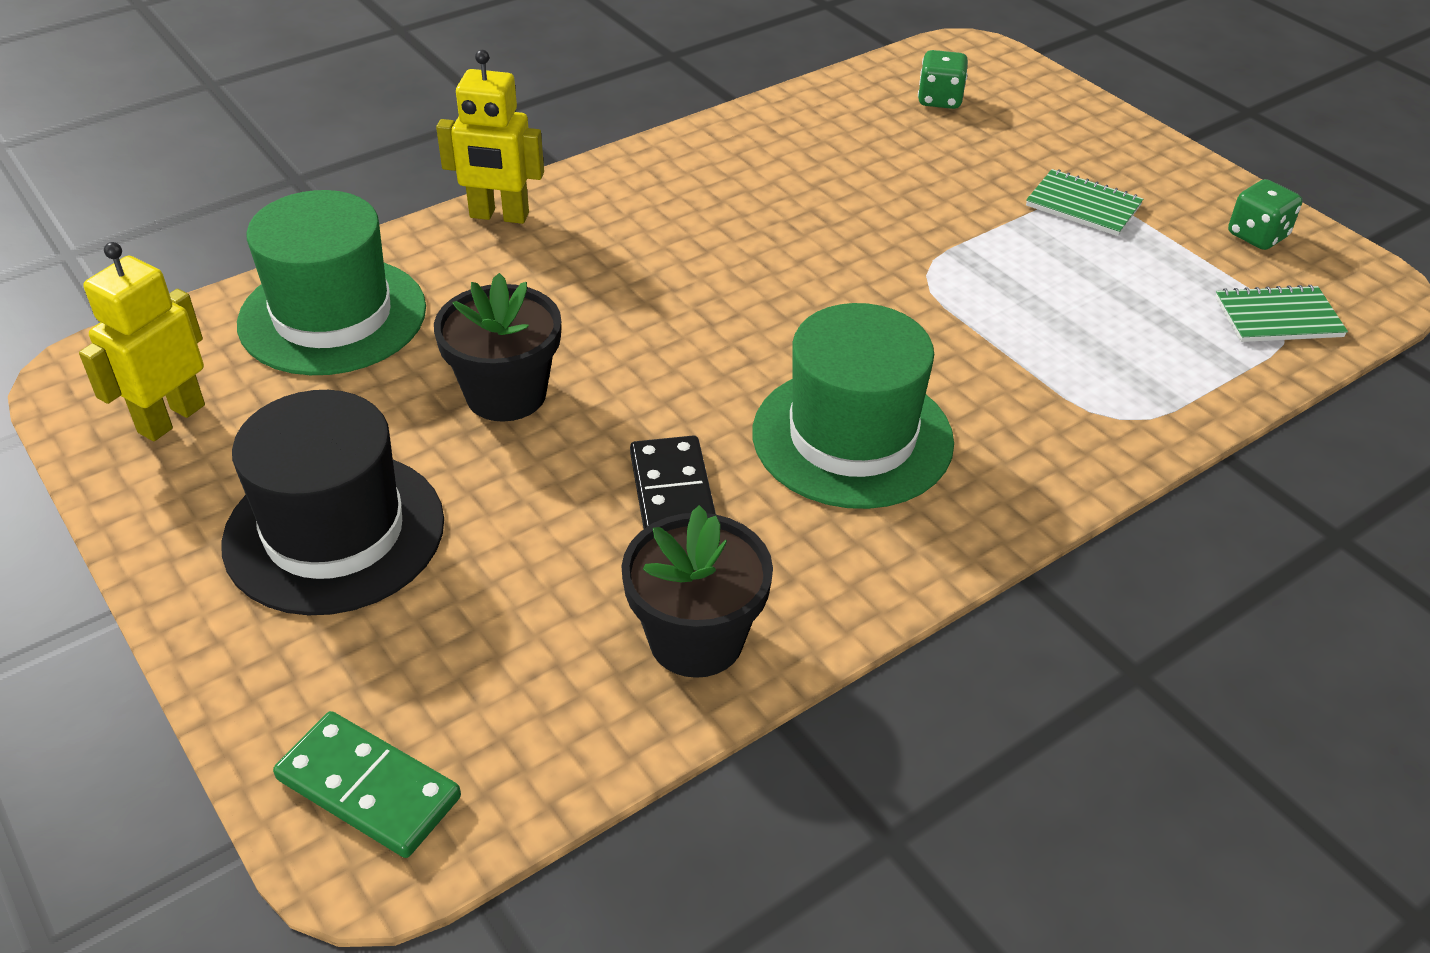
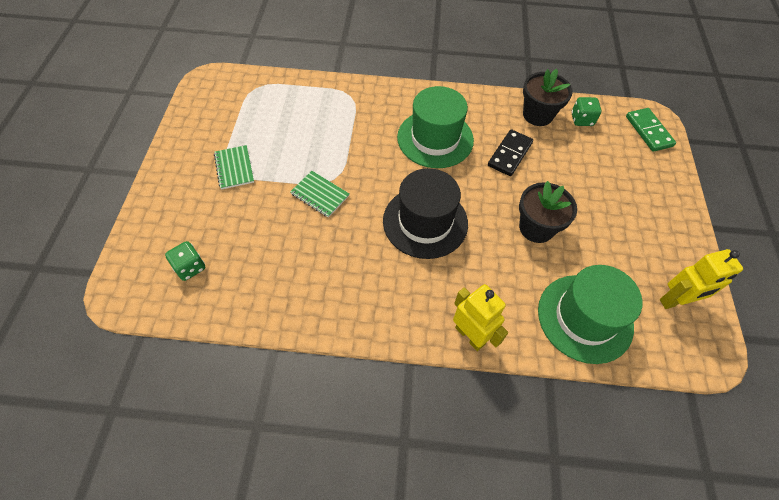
camera: 140 degrees left, 15 degrees up
black hat [221,390,444,615] -> black hat moved to [383,168,468,259]
green notebook [1215,285,1348,342] -> green notebook moved to [290,171,349,218]
green dice [1228,179,1302,250] -> green dice moved to [572,97,601,126]

